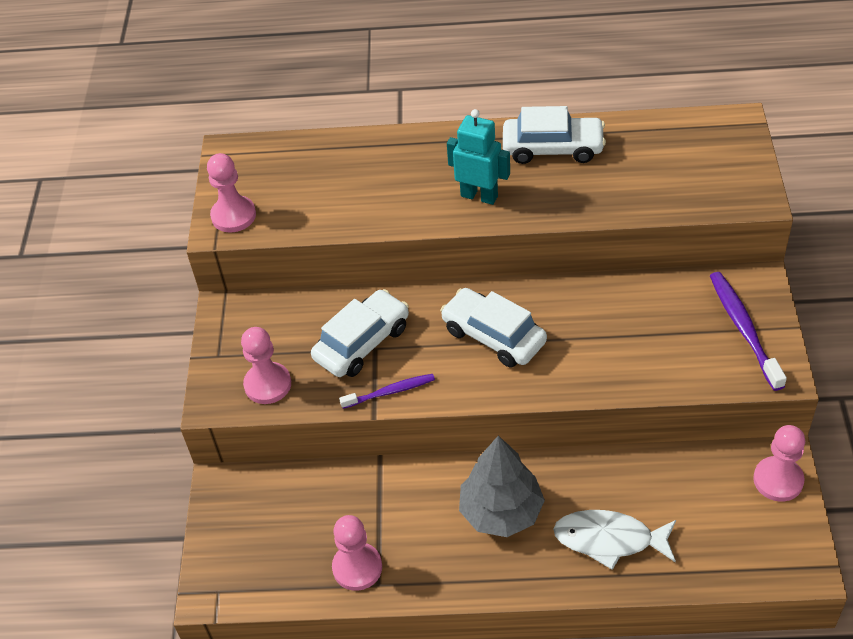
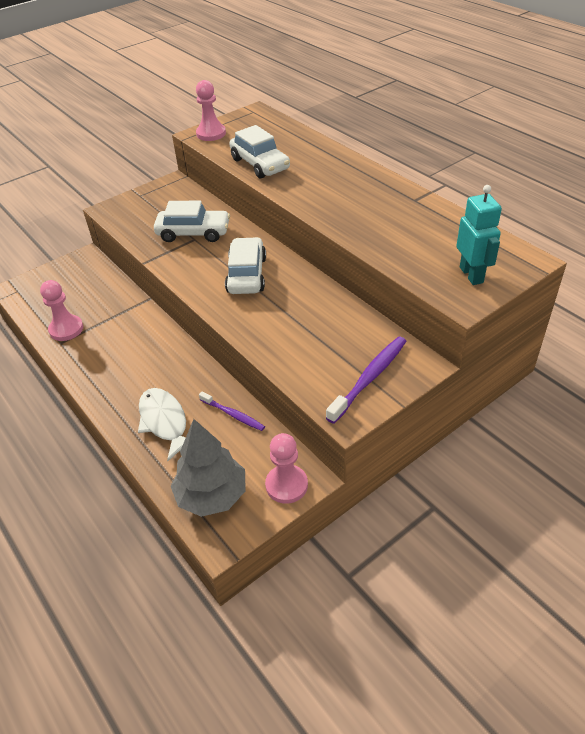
camera: 50 degrees right, 5 degrees down
pink pawn [241,327,291,404] -> none
purple toothbrush [339,374,435,409] -> purple toothbrush moved to [199,391,265,431]
turquoise robot [447,109,510,205] -> turquoise robot moved to [456,185,502,285]
grey tree [459,436,545,537] -> grey tree moved to [171,419,246,517]
white car [503,106,606,164] -> white car moved to [229,125,290,178]

